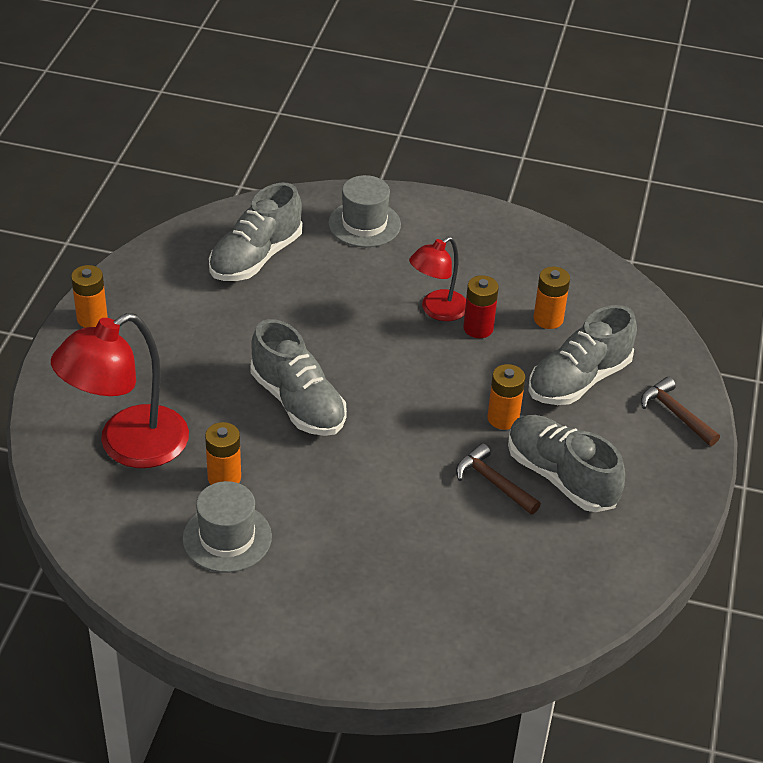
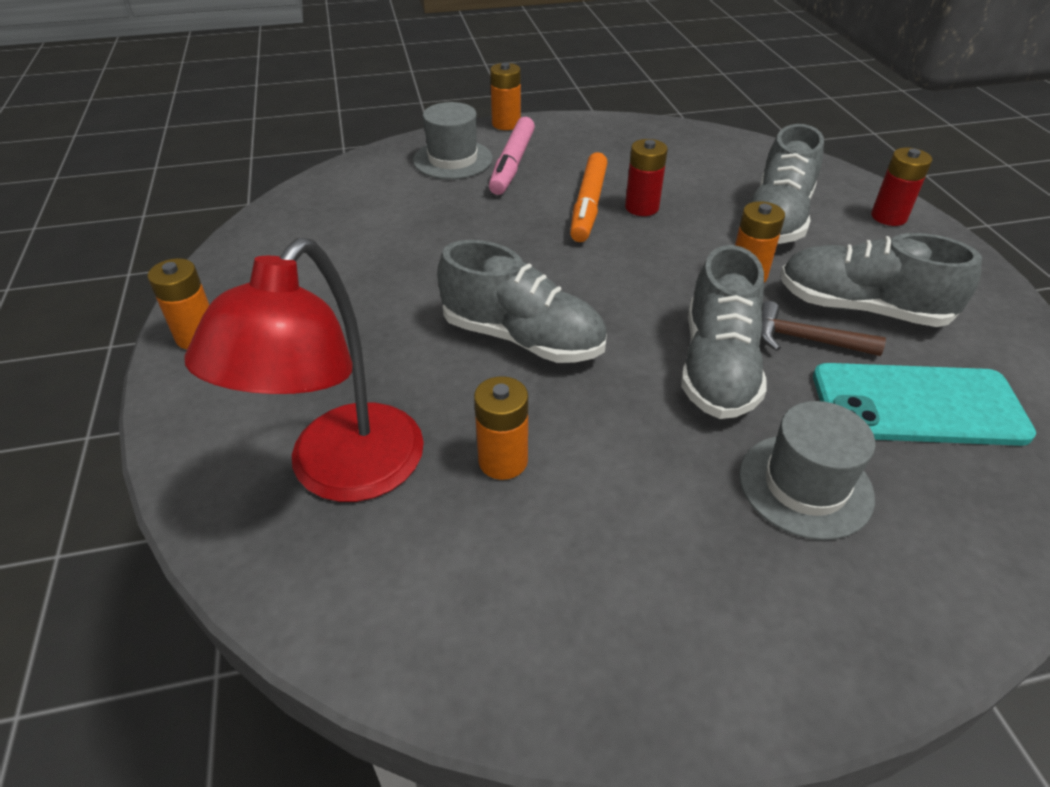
camera: 25 degrees left, 0 degrees up
grey hat [183,481,272,573] -> grey hat moved to [739,401,875,540]
grey shoe [209,183,302,281] -> grey shoe moved to [681,245,767,419]
red lamp [409,237,466,321] -> orange marker [570,152,608,242]
orange battery [534,267,570,329] -> orange battery moved to [490,63,521,130]
brown hammer [641,377,720,446] -> red battery [871,148,932,226]
none -> pink marker [489,117,535,195]
none -> turquoise phone [813,363,1036,446]

